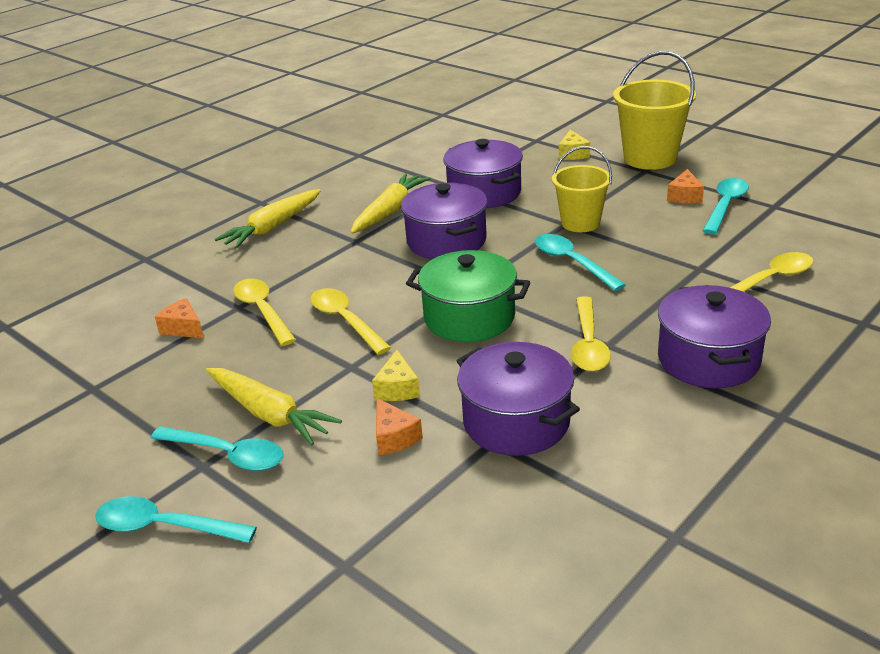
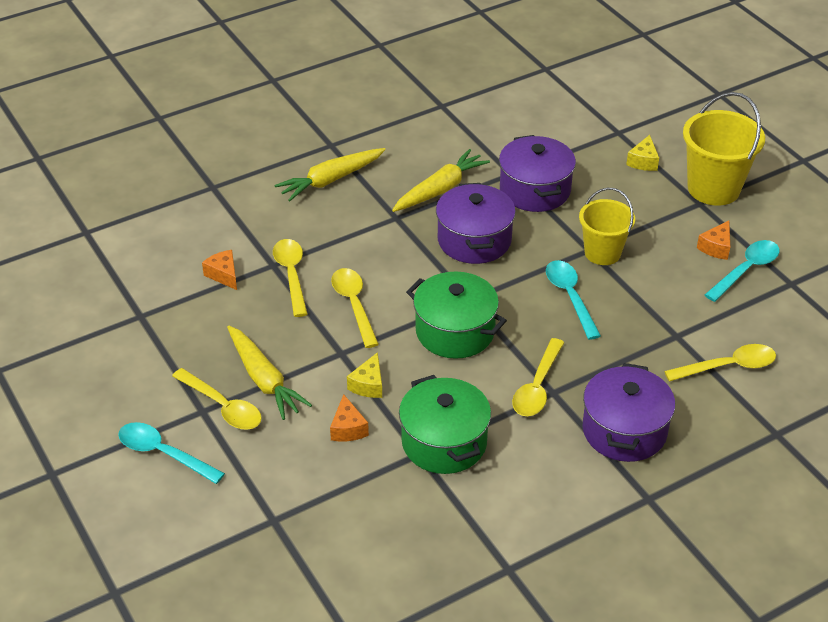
camera: 15 degrees right, 10 degrees up
turquoise spoon [151,426,284,471] -> yellow spoon [172,368,262,430]
purple pot [457,342,580,456] -> green pot [399,375,491,474]

